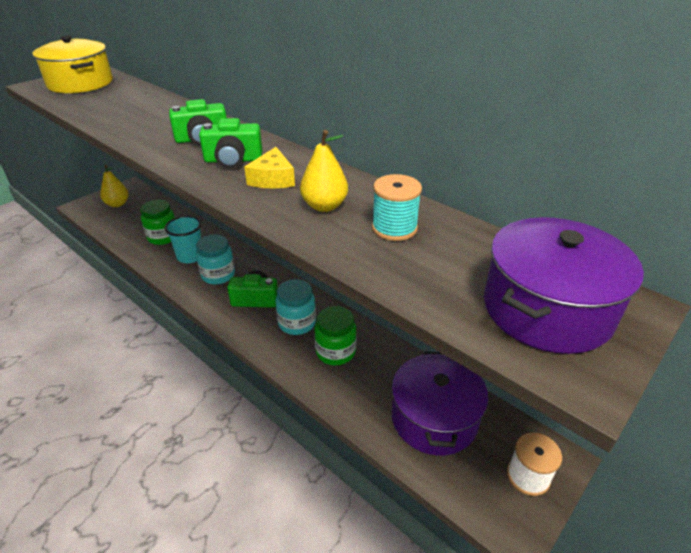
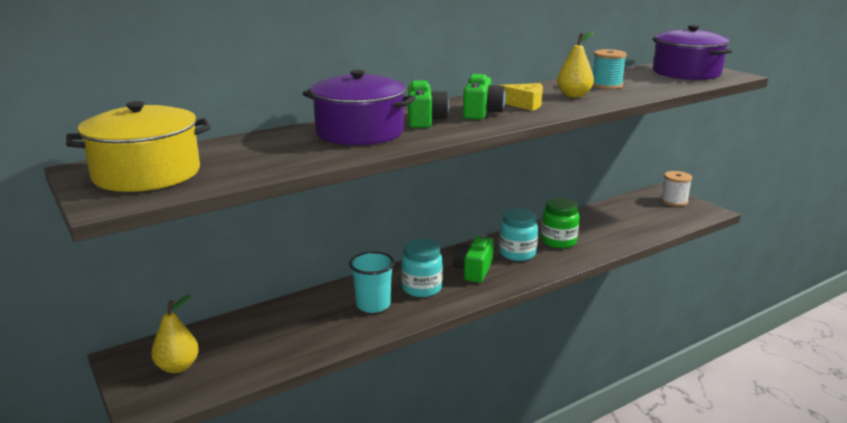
camera: 75 degrees left, 15 degrees down
green jar [140,200,175,245] -> none
purple pot [391,351,488,456] -> purple pot moved to [303,70,416,145]

